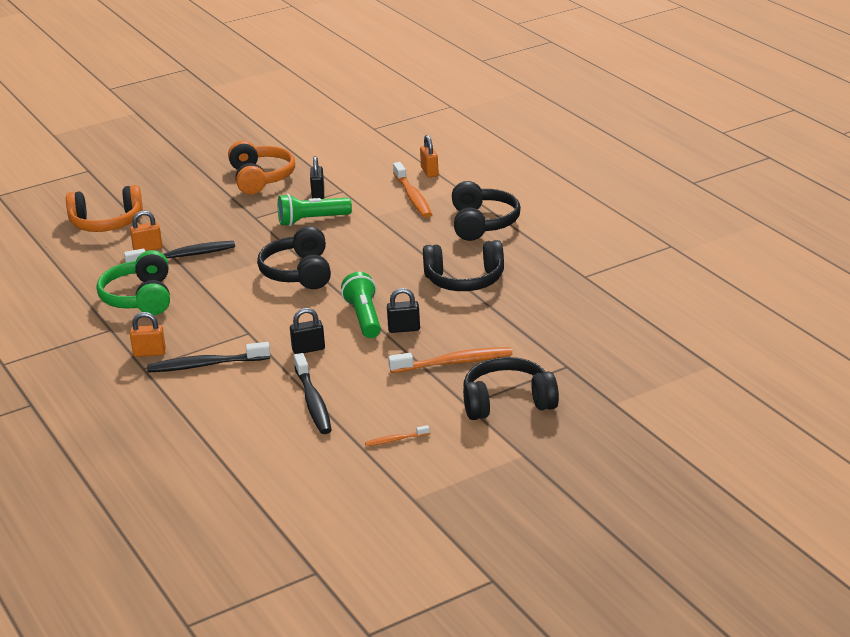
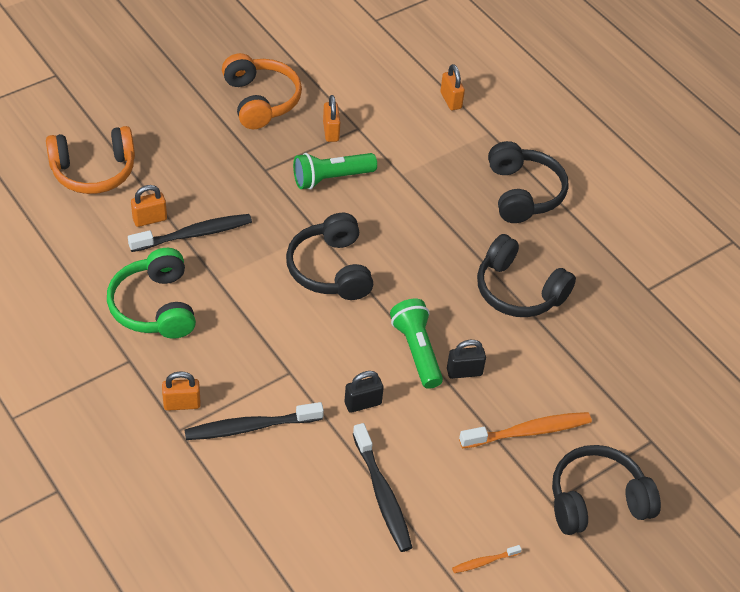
camera: 10 degrees left, 20 degrees up
black padlock [310,156,324,199] -> orange padlock [323,95,340,142]
orange toothbrush [393,162,432,218] -> none
black headphones [423,240,504,291] -> black headphones turned 45 degrees clockwise [477,234,576,317]

